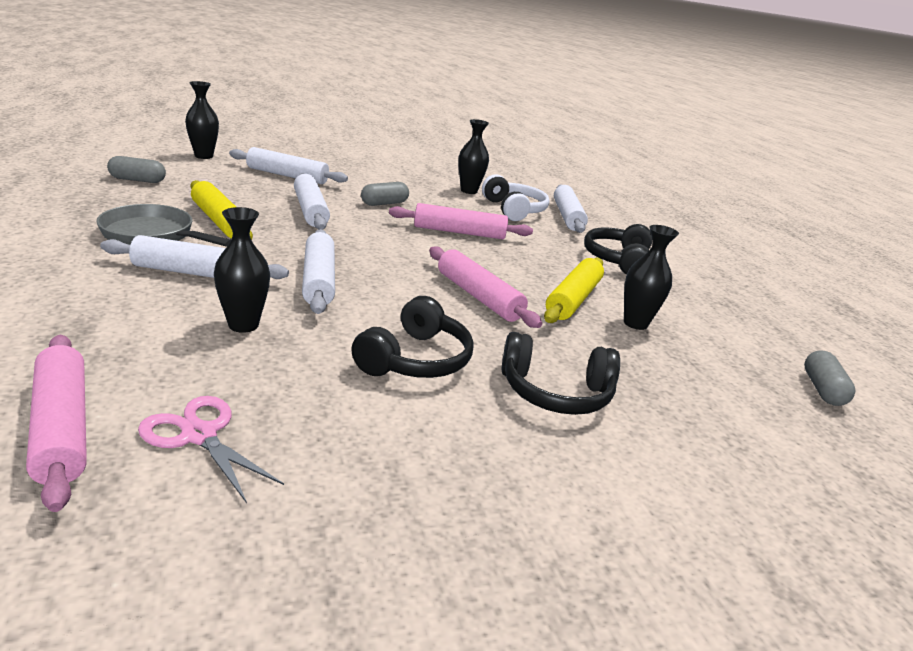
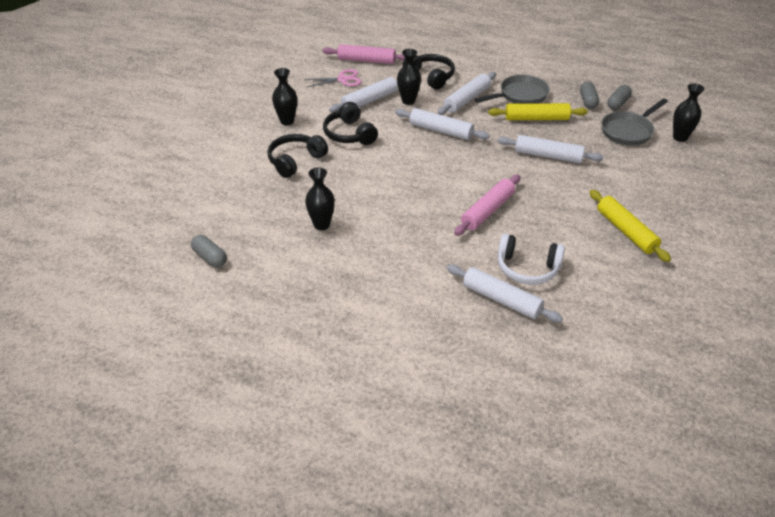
camera: 130 degrees right, 15 degrees up
white rolling pin [229,147,348,184] -> white rolling pin moved to [329,77,398,113]
grey capsule [361,182,409,206] -> grey capsule moved to [580,82,599,109]
pink rolling pin [429,246,542,328] -> none
black vase [458,119,489,194] -> black vase moved to [272,68,297,125]
yellow rolling pin [544,257,604,323] -> yellow rolling pin moved to [590,190,671,262]
black headphones [584,224,652,274] -> black headphones moved to [403,54,455,90]
none -> grey pan [601,99,668,146]

